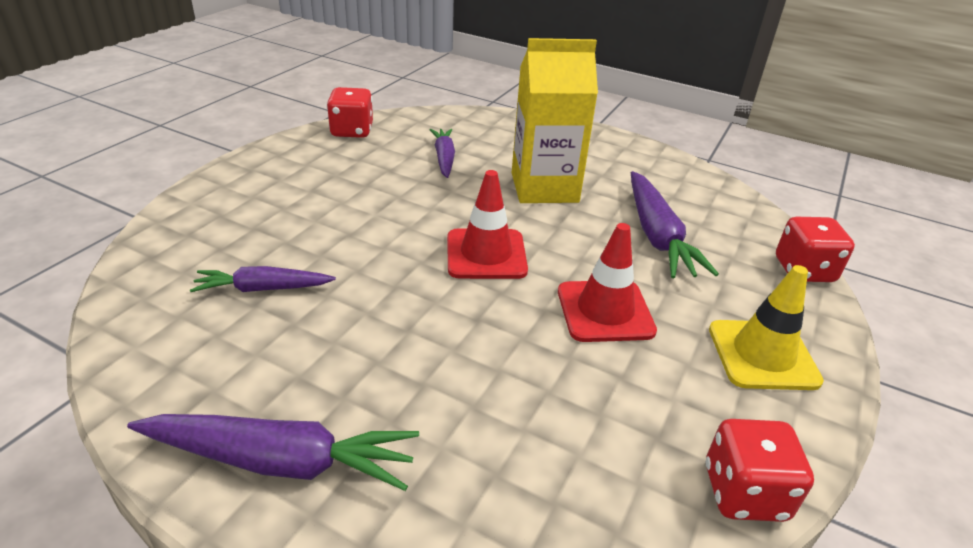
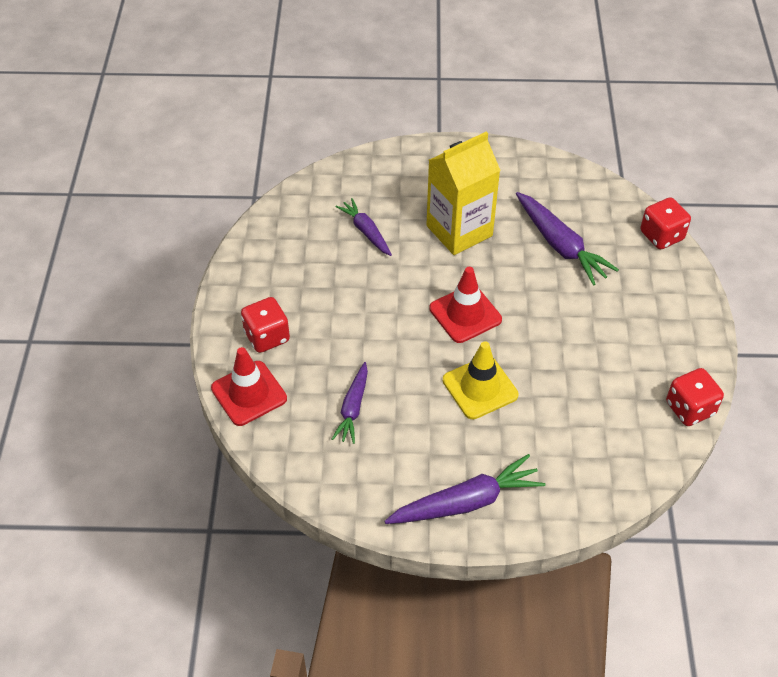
camera: 25 degrees left, 15 degrees up
purple carrot [190,266,336,292] -> purple carrot turned 45 degrees counterclockwise [332,362,368,444]
red dice [327,87,373,138] -> red dice moved to [241,297,290,353]
red traffic cone [558,223,657,342] -> red traffic cone moved to [211,347,287,426]
yellow traffic cone [709,265,824,390] -> yellow traffic cone moved to [443,341,519,419]

